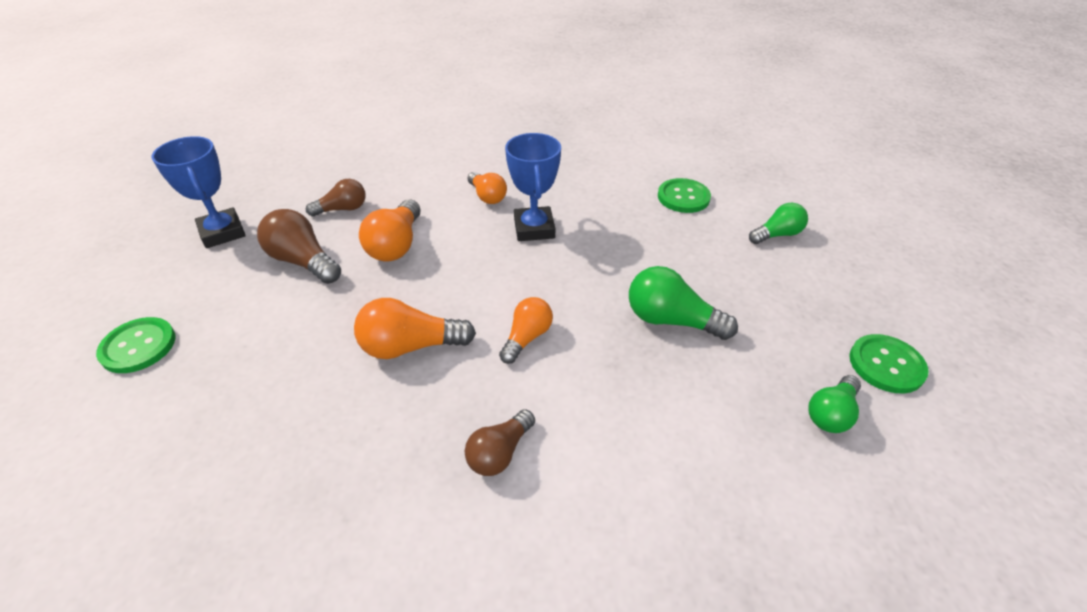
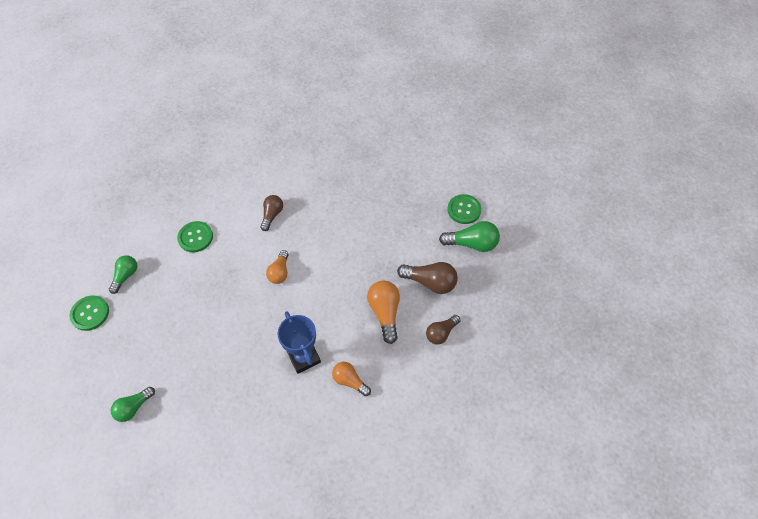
camera: 160 degrees right, 15 degrees up
blue trophy [152,136,246,248] -> none
orange light bulb [354,298,476,359] -> none
green light bulb [629,266,738,340] -> green light bulb moved to [439,221,500,252]
green button [658,178,711,213] -> green button moved to [177,221,213,252]

